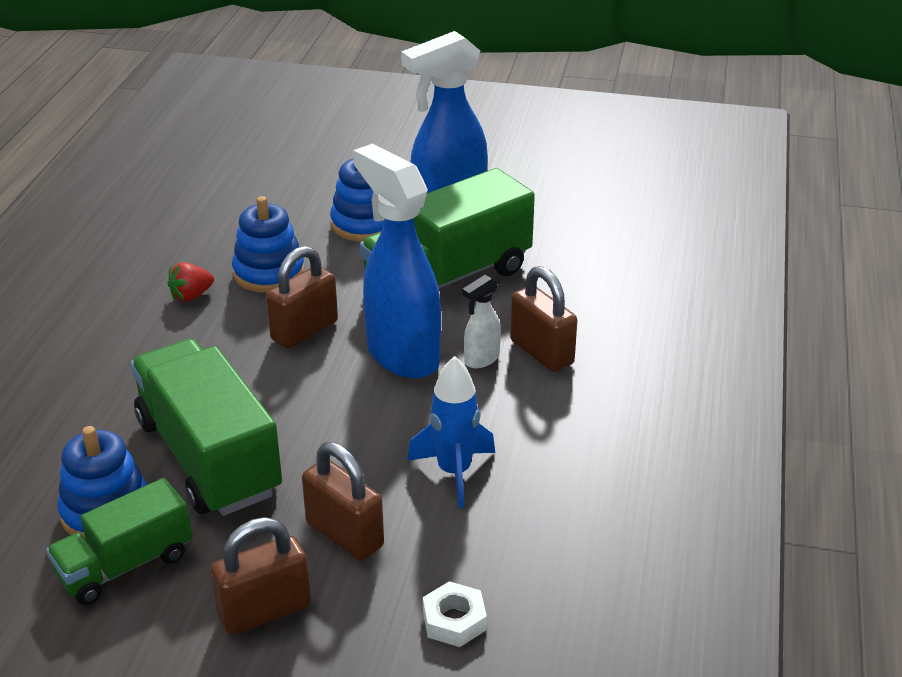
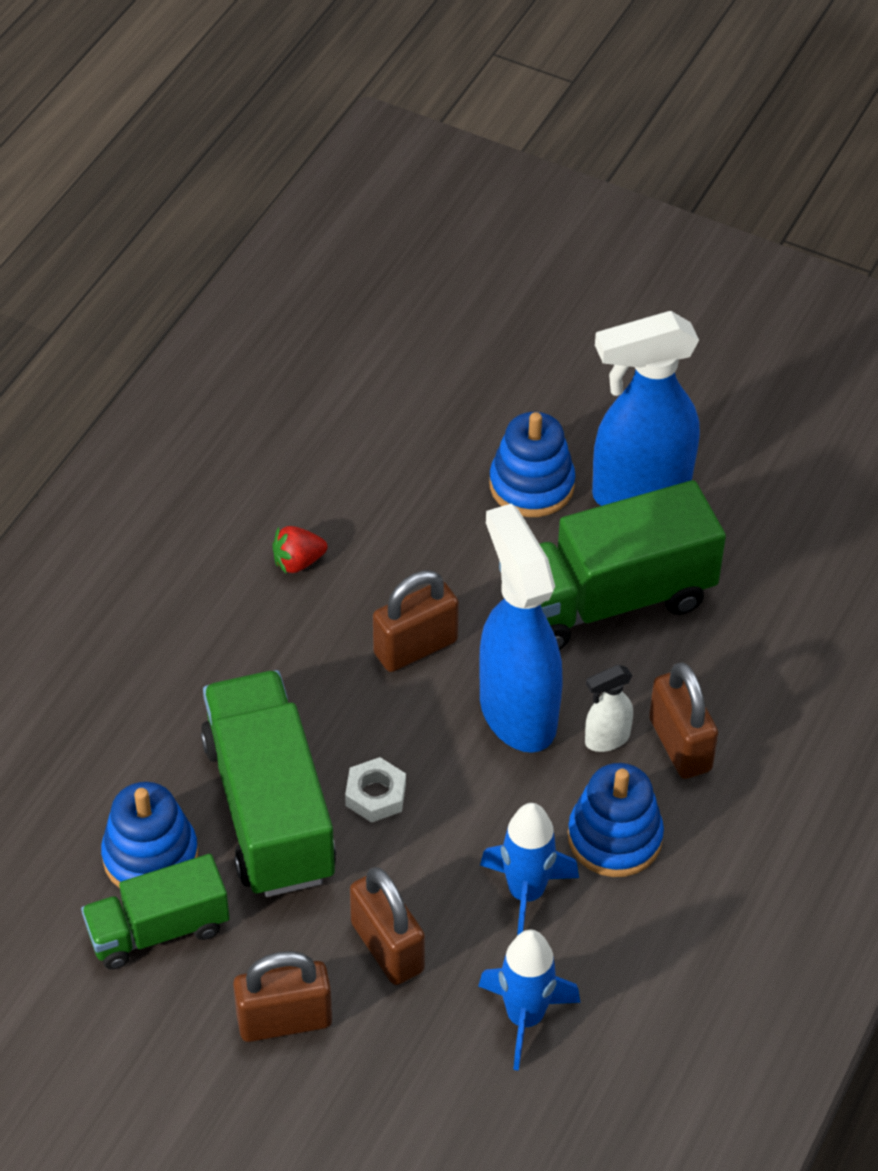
camera: 15 degrees right, 15 degrees up
blue stacking toy [232,196,305,293] -> blue stacking toy moved to [568,763,664,877]
white nut [423,581,487,647] -> white nut moved to [345,757,406,823]
none -> blue rocket [478,930,581,1071]

